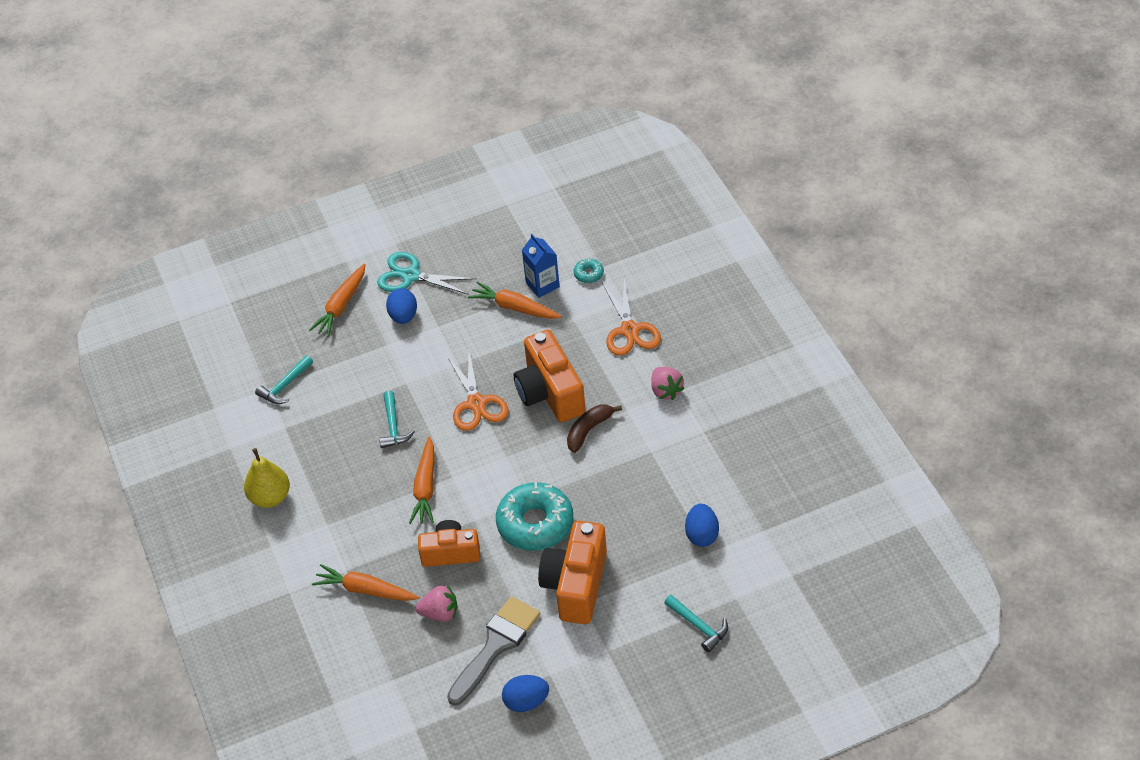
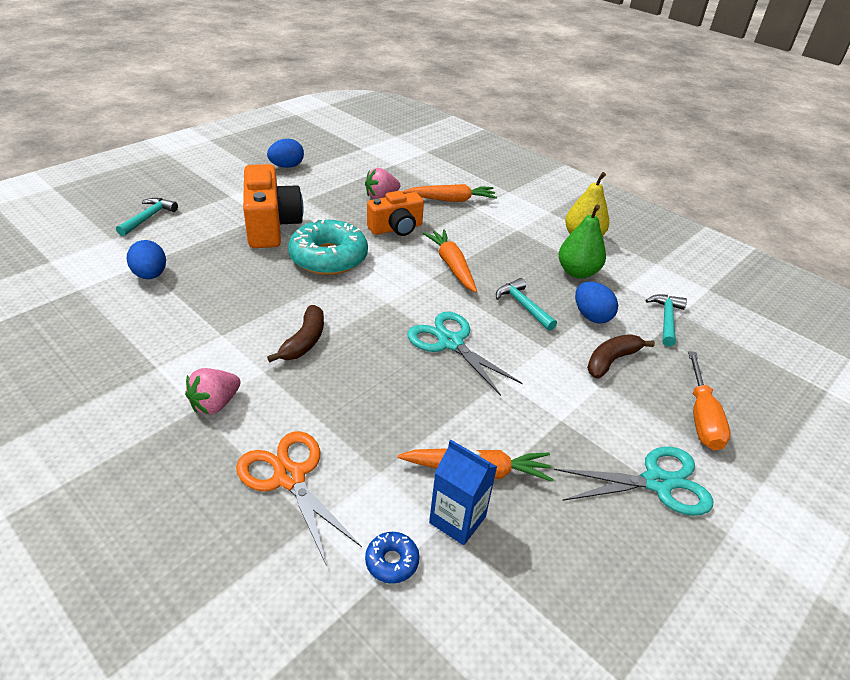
camera: 150 degrees right, 10 degrees down
orange carrot [309,264,366,337] -> orange screwdriver [688,351,730,450]
blue egg [386,288,417,324] -> blue egg moved to [575,281,618,324]
orange scissors [447,351,508,431] -> turquoise scissors [407,311,523,396]
grey brush [447,596,540,706] -> none
orange camera [514,330,586,422] -> none
turquoise donut [574,259,604,283] -> blue donut [365,532,419,584]
pink strawberry [651,367,685,400] -> pink strawberry turned 90 degrees counterclockwise [185,368,241,415]
turquoise hammer [664,595,728,653] -> turquoise hammer turned 90 degrees clockwise [116,198,178,236]
none -> green pear [558,205,606,279]
none -> brown banana [587,334,655,379]

